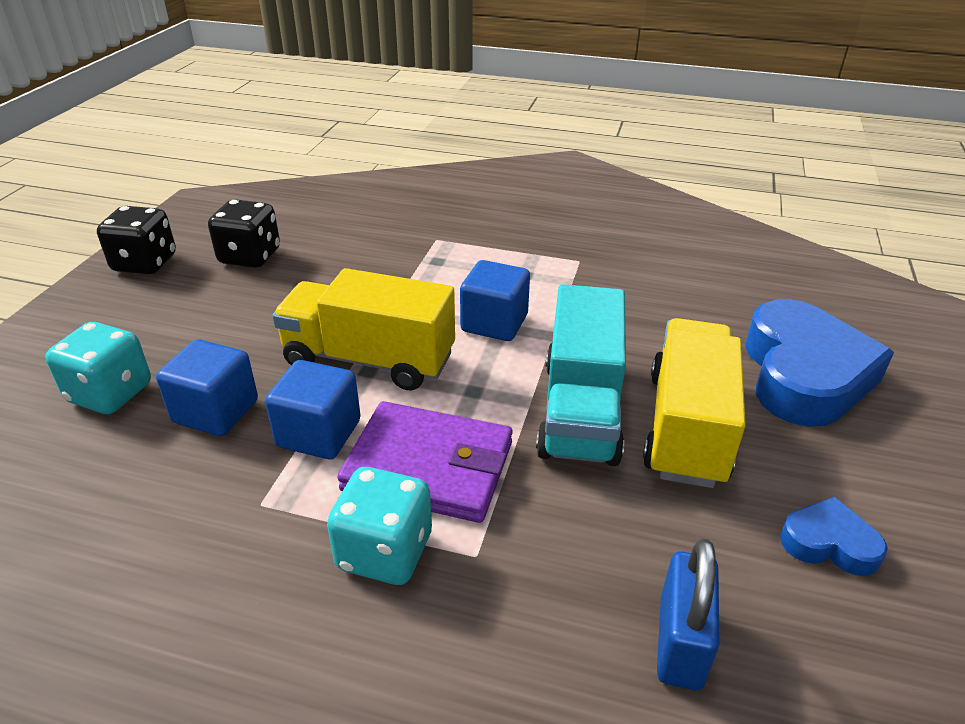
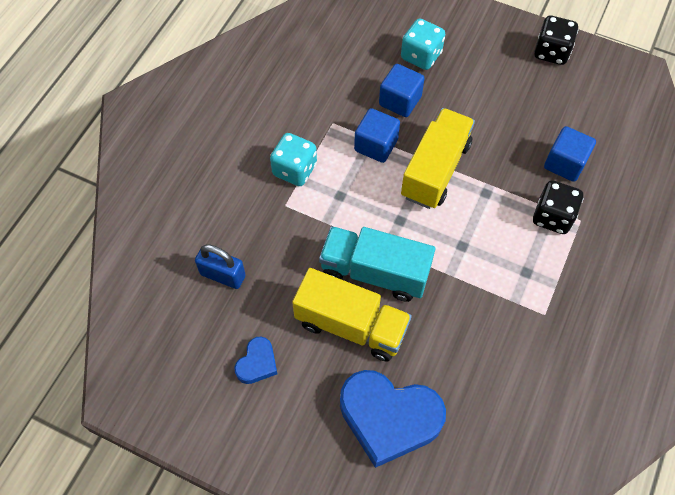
camera: 100 degrees right, 25 degrees up
black dice [208,199,280,268] -> black dice moved to [533,180,584,234]
purple wallet [337,401,513,523] -> none
blue cube [460,260,530,341] -> blue cube moved to [544,126,596,182]

